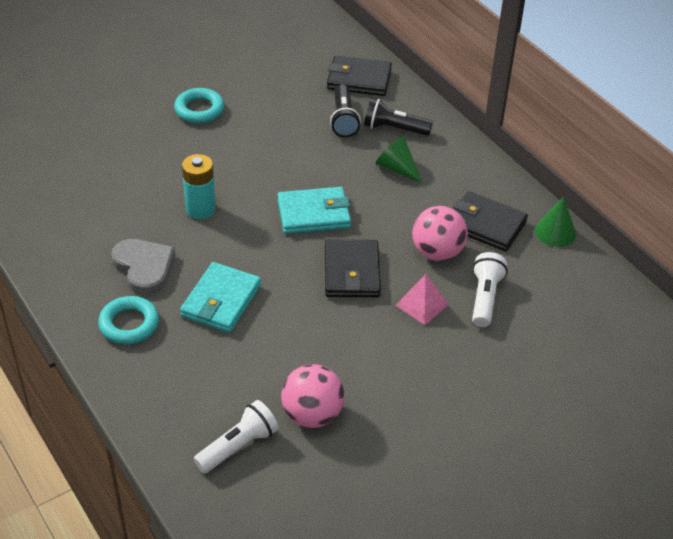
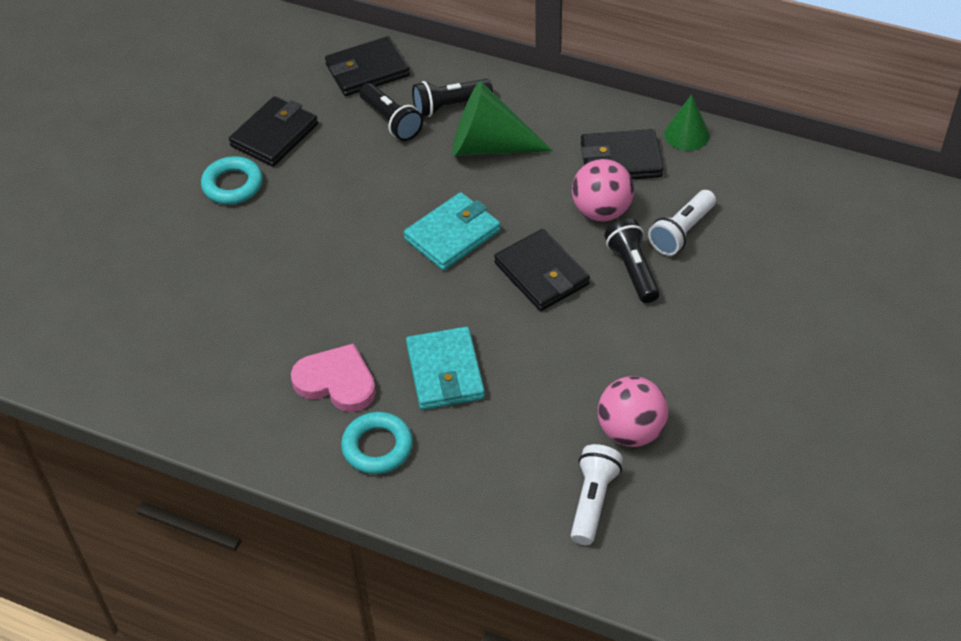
camera: 30 degrees left, 5 degrees up
grey heart [111,239,175,295] -> pink heart [291,343,376,412]
turquoise battery [182,154,216,219] -> none
green cone [376,136,422,183] -> green cone [452,81,553,156], size x1.72
pink pyramid [395,274,449,325] -> black flashlight [604,219,660,303]
white flashlight [472,252,508,327] -> white flashlight turned 120 degrees counterclockwise [648,190,716,256]
none -> black wallet [229,96,318,167]

